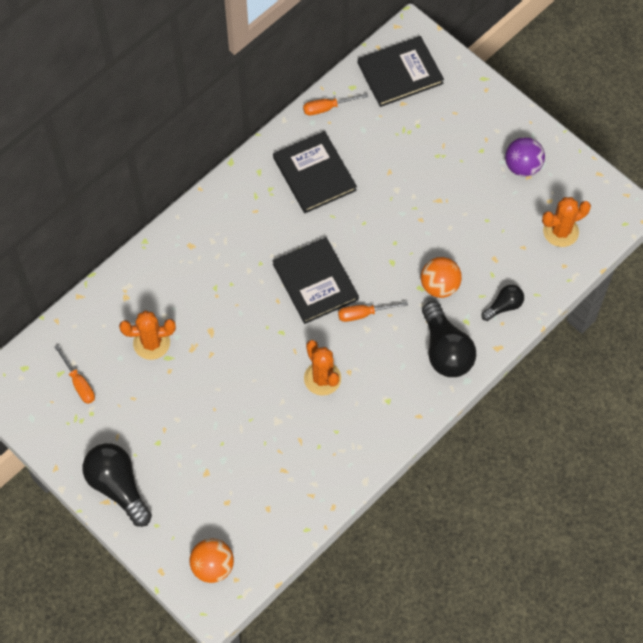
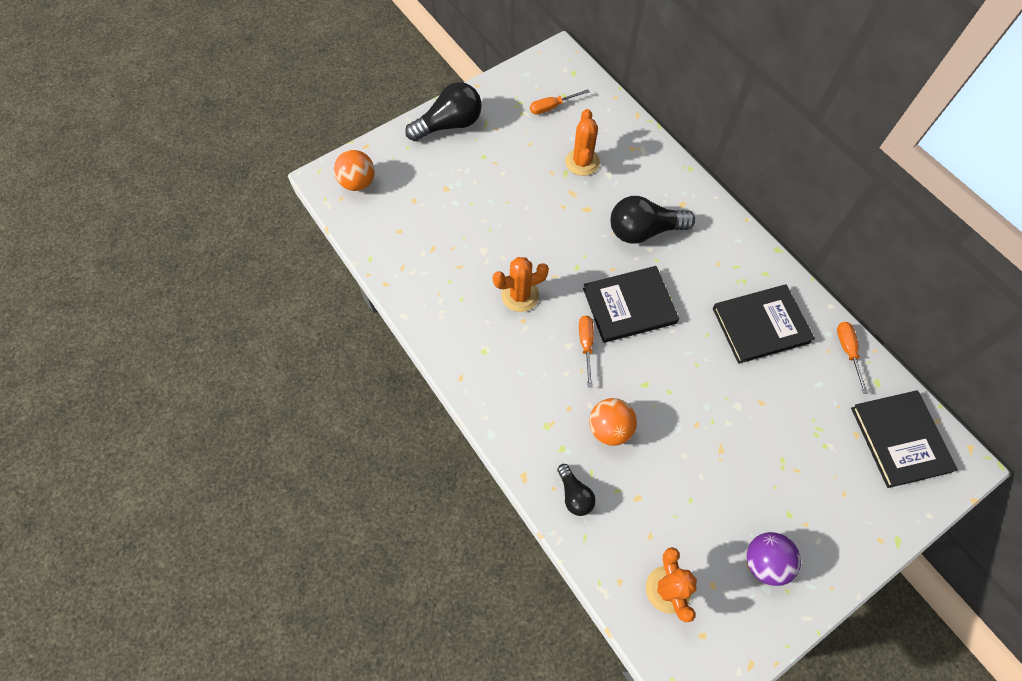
camera: 100 degrees right, 0 degrees up
black light bulb [422,301,476,377] -> black light bulb moved to [611,196,695,244]

